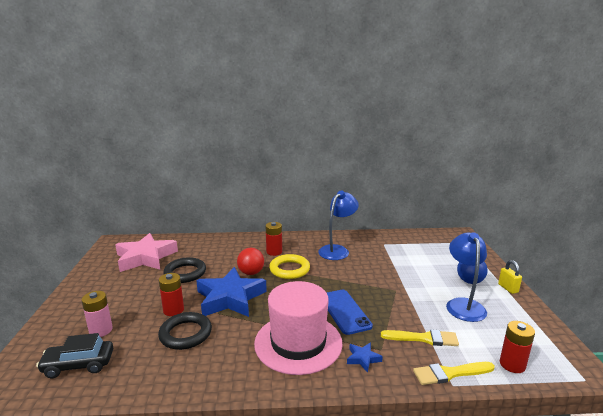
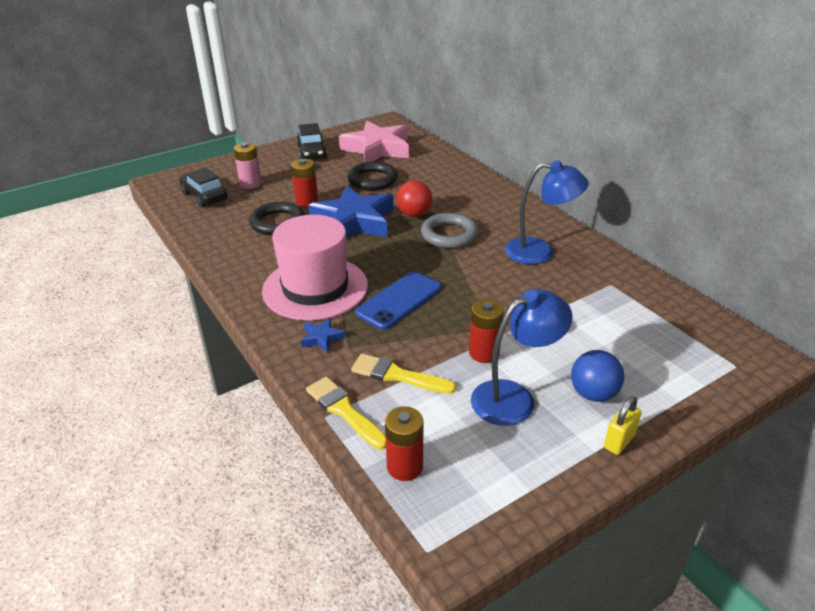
camera: 60 degrees right, 15 degrees up
red battery [266,222,282,256] -> red battery moved to [469,299,504,363]
yellow ring [269,254,310,279] -> grey ring [421,213,478,248]
yellow brush [381,329,459,346] -> yellow brush turned 135 degrees clockwise [351,354,456,394]
none -> black car [296,123,327,159]

